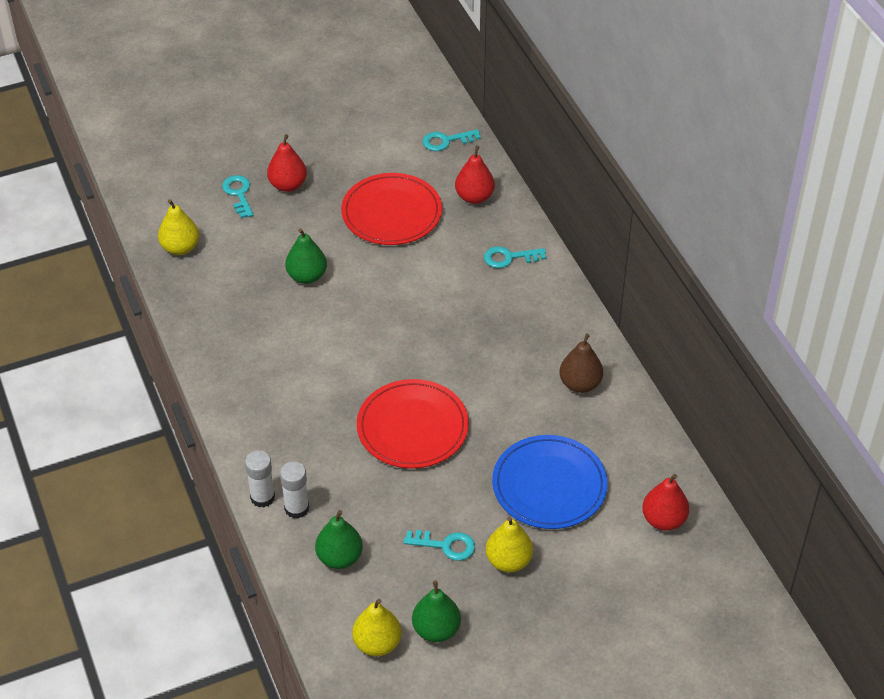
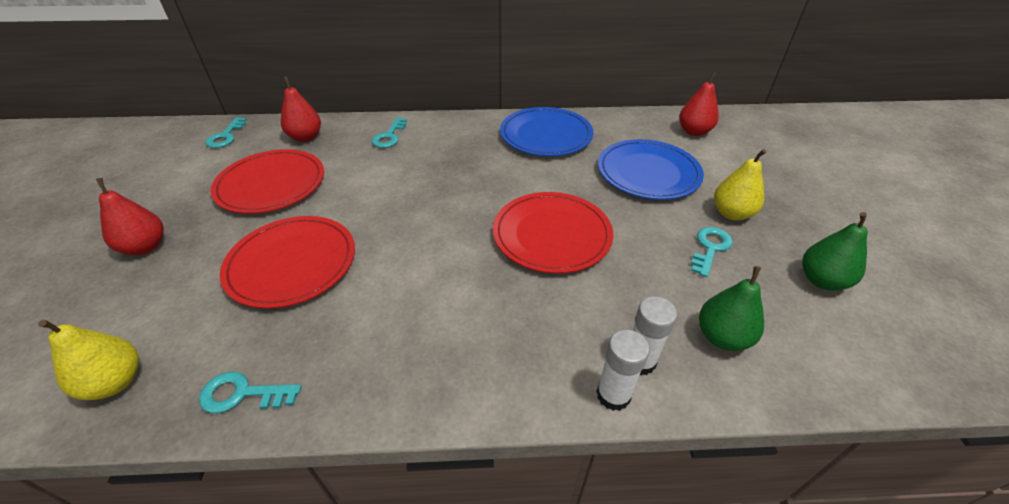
camera: 70 degrees left, 5 degrees down
turquoise key [222,175,253,218] -> turquoise key moved to [199,372,301,413]
green pear [285,228,327,284] -> red plate [220,216,355,309]
yellow pear [352,599,402,656] -> none
brown pear [560,333,603,393] -> blue plate [500,107,593,156]

